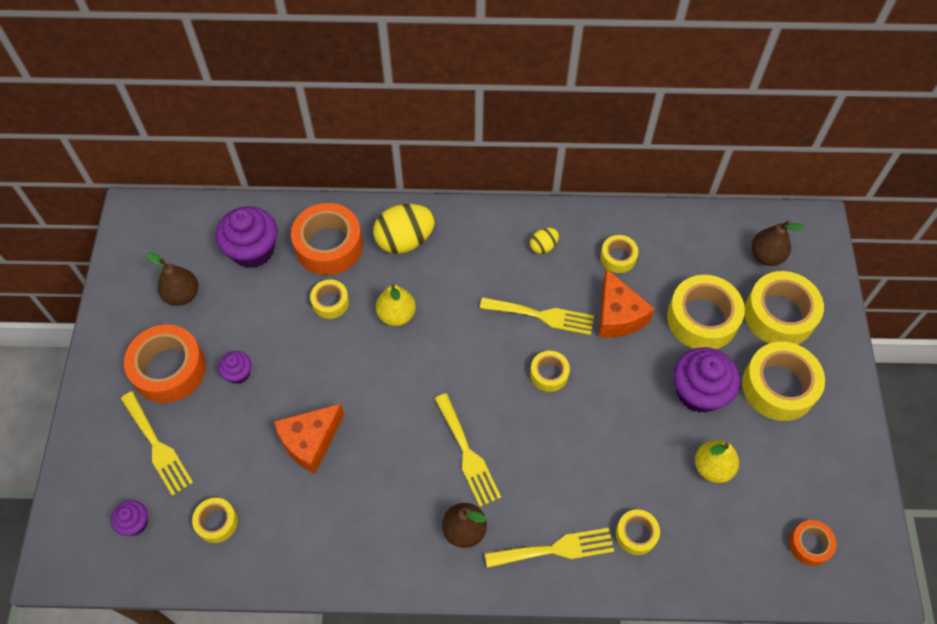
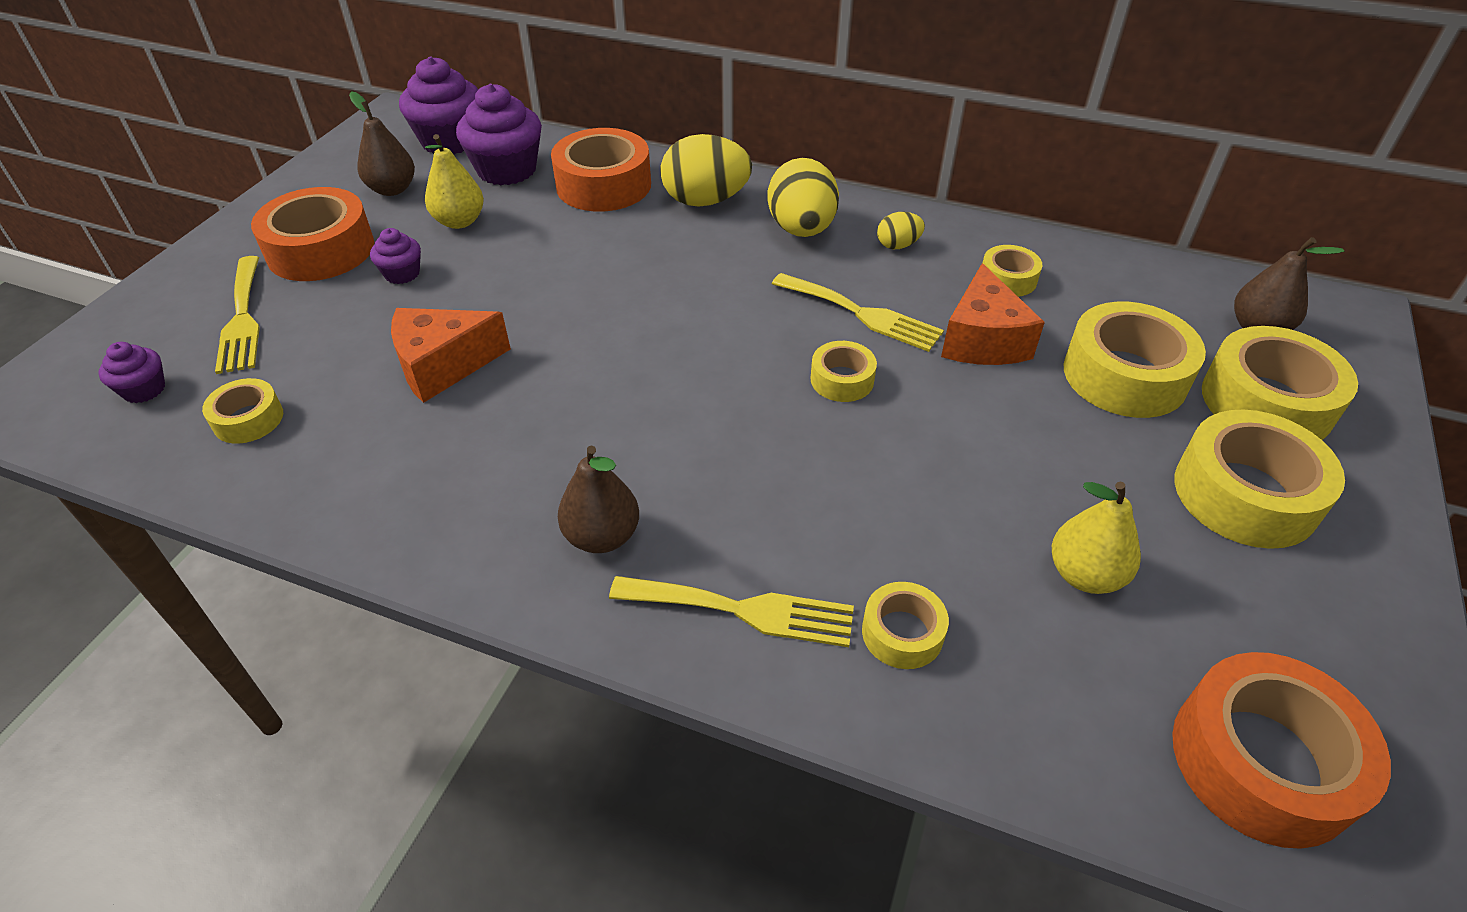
camera: 20 degrees right, 15 degrees down
yellow tape [310,280,349,319] -> none
yellow pear [376,284,416,326] -> yellow pear moved to [425,134,484,229]
yellow fork [434,393,501,507] -> none
purple cupcake [673,347,740,413] -> purple cupcake moved to [399,57,478,155]
orange tape [789,520,837,566] -> orange tape [1172,652,1391,849], size x1.90
none -> yellow egg [767,158,839,237]

